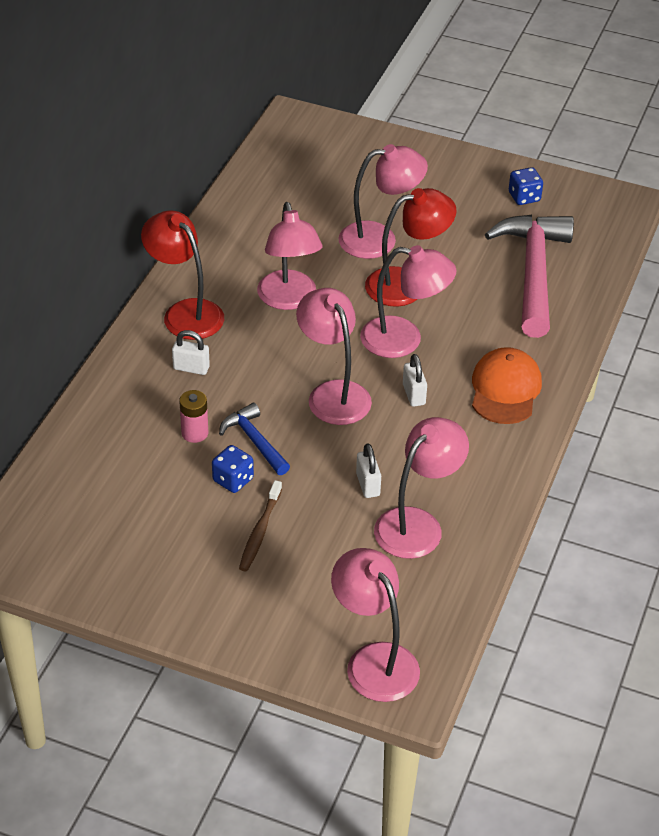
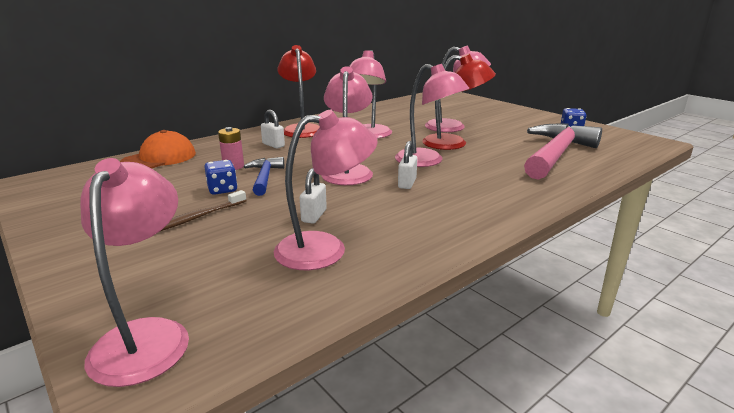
camera: 30 degrees right, 20 degrees down
orange cap [472,347,542,424] -> orange cap moved to [120,130,196,168]

